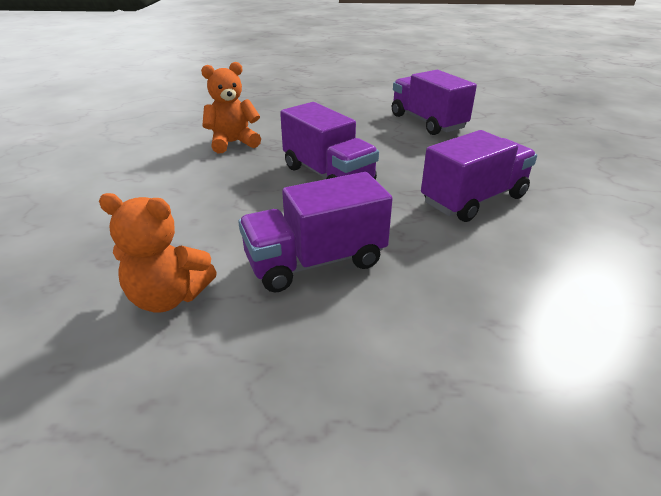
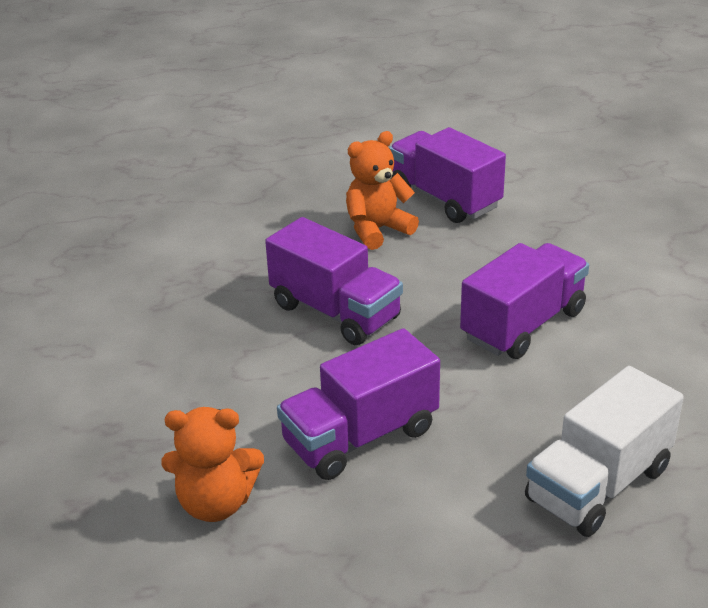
camera: 10 degrees left, 0 degrees up
orange teddy bear [201,62,261,153] -> orange teddy bear moved to [346,131,419,250]
none -> white truck [525,366,684,537]

